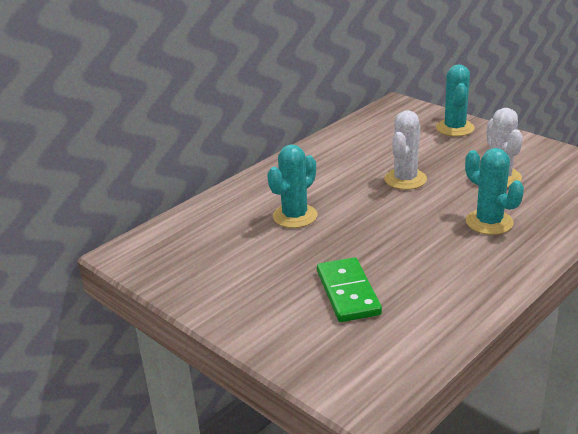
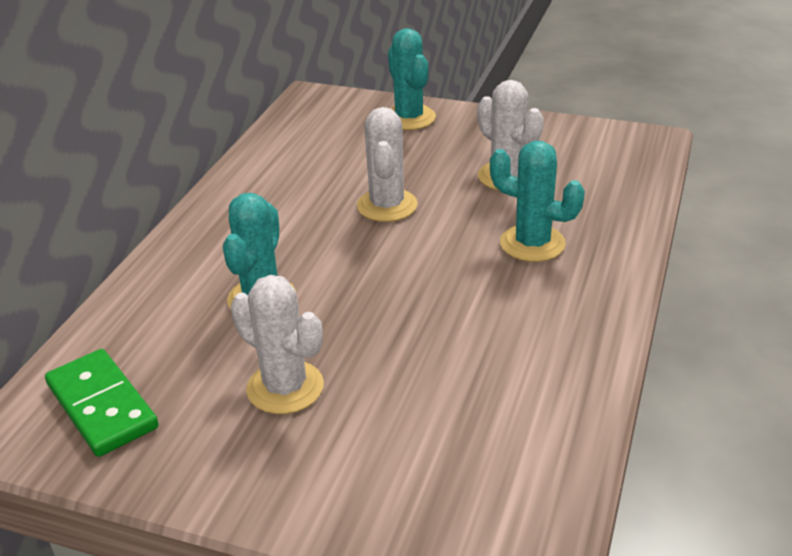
camera: 25 degrees left, 5 degrees up
green domino [317,257,382,322] -> green domino moved to [45,349,159,457]
none -> white cactus [231,275,324,414]

